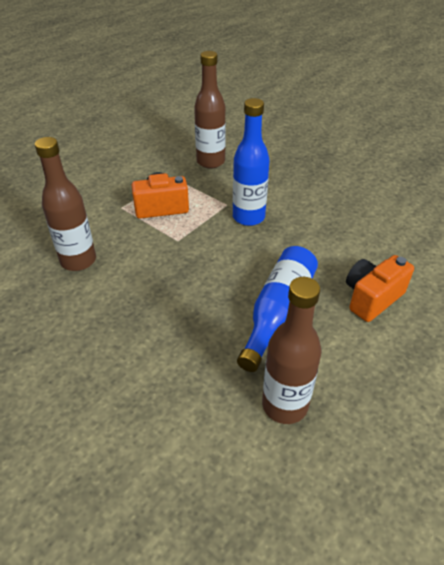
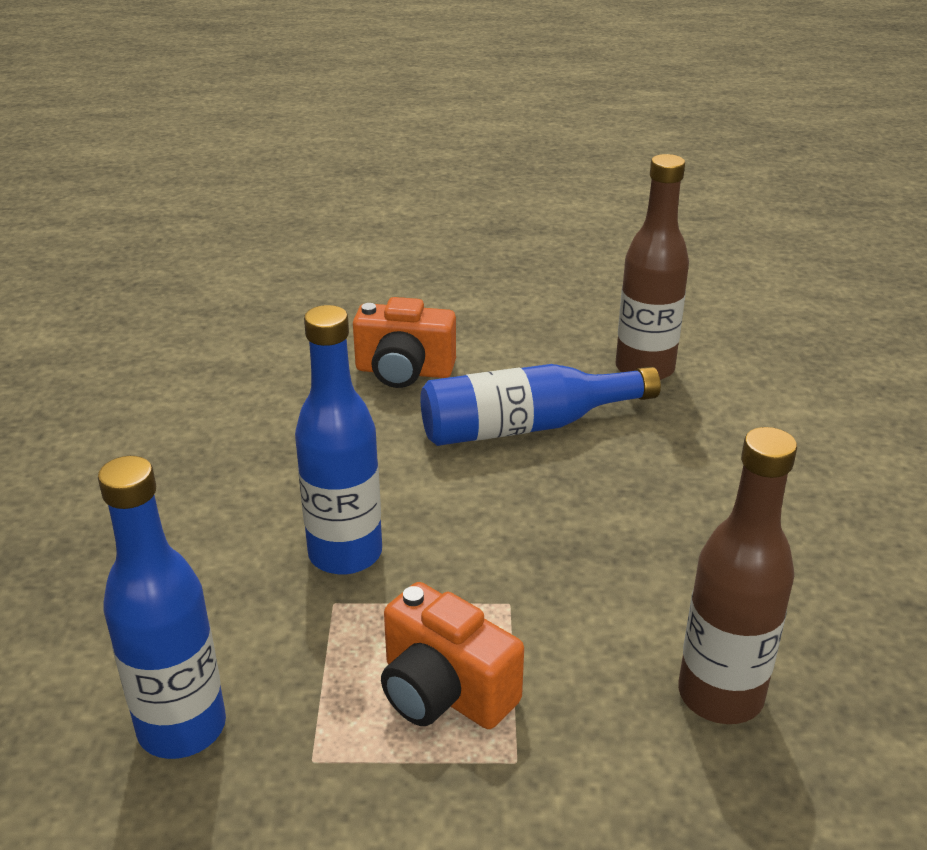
camera: 130 degrees left, 10 degrees down
brown bottle [194,51,226,168] -> blue bottle [98,456,226,759]

